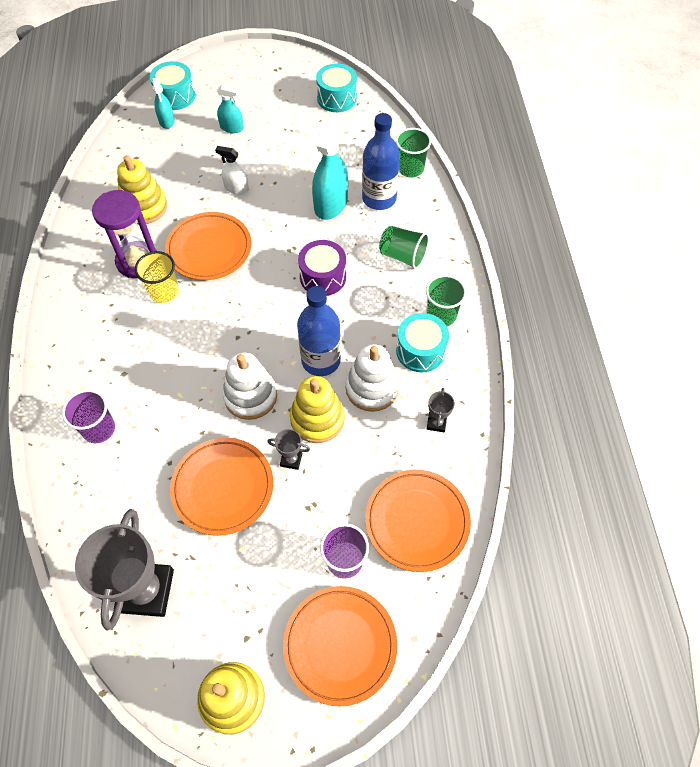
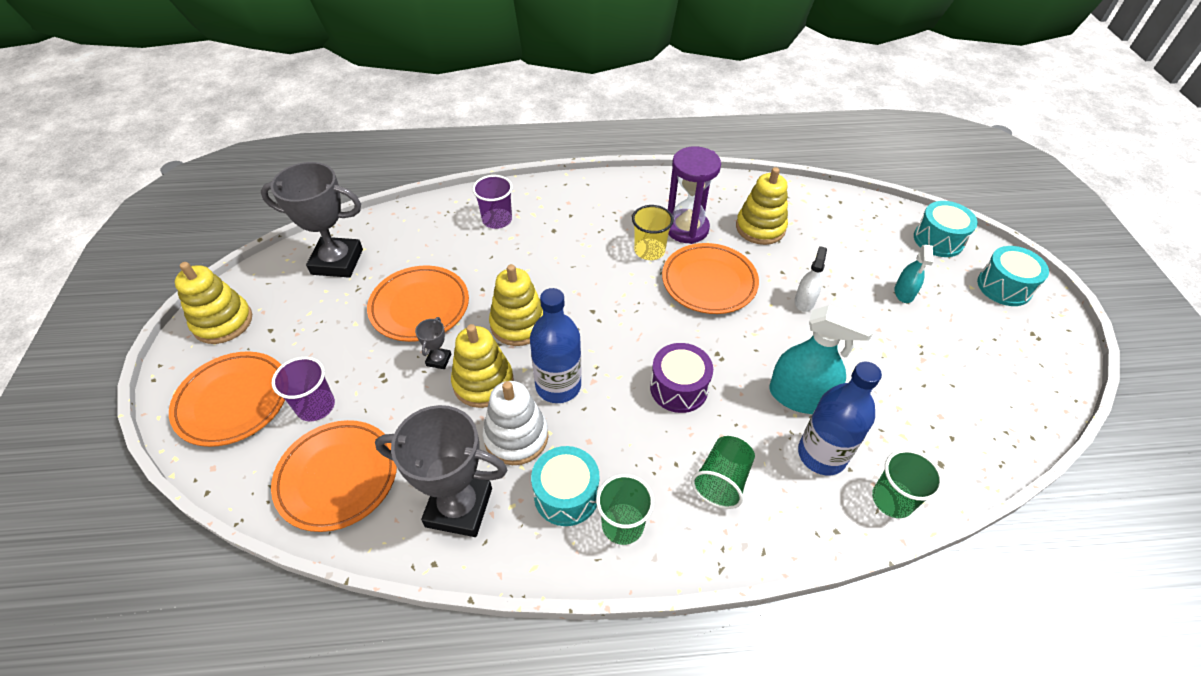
camera: 90 degrees right, 10 degrees down
turquoise spray bottle [152,77,175,129] -> none
white stacking toy [223,352,277,420] -> yellow stacking toy [489,264,543,346]
turquoise drum [316,63,357,112] -> turquoise drum moved to [977,246,1049,306]
grey trophy [427,388,455,432] -> grey trophy [375,405,507,537], size x2.32

